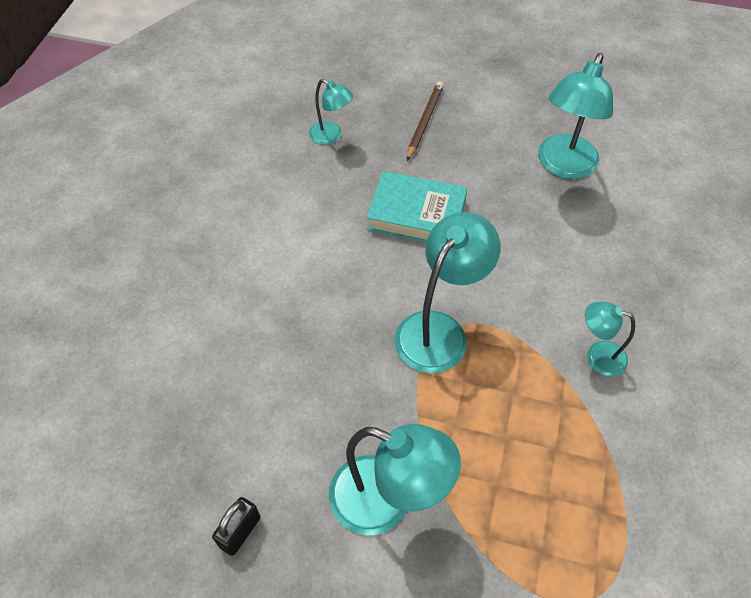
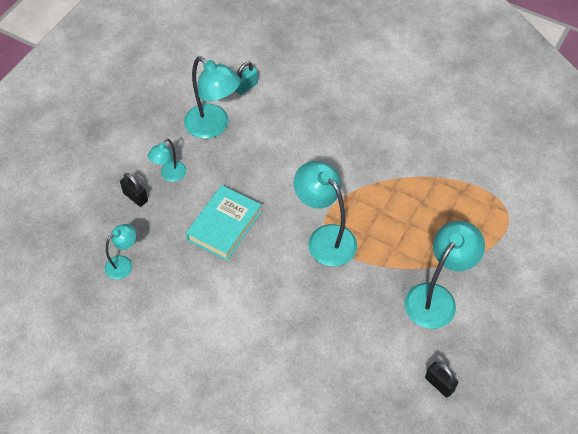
camera: 75 degrees left, 0 degrees up
brown pencil [407,81,444,161] -> black padlock [120,173,148,207]
turquoise lamp [585,302,635,376] -> turquoise lamp moved to [148,138,186,182]
none -> turquoise padlock [235,62,258,95]

